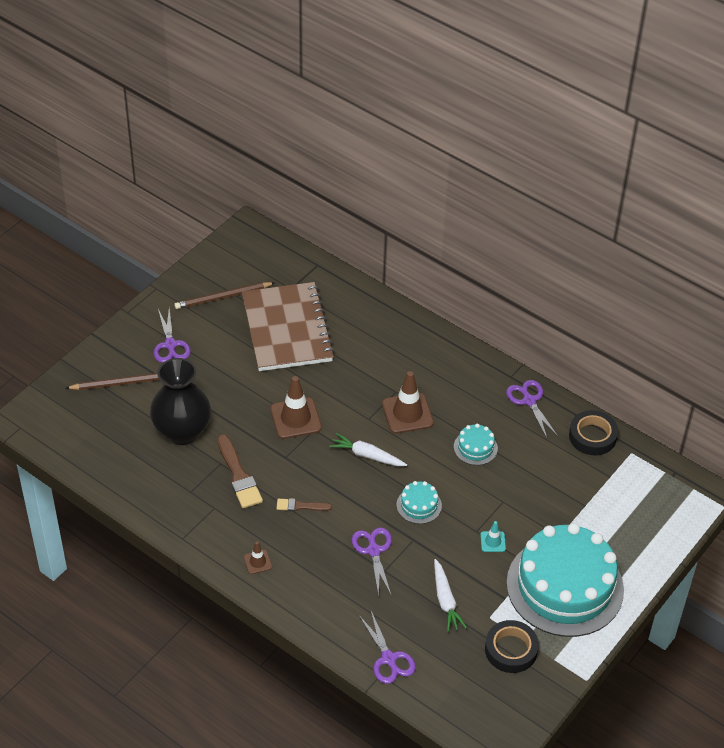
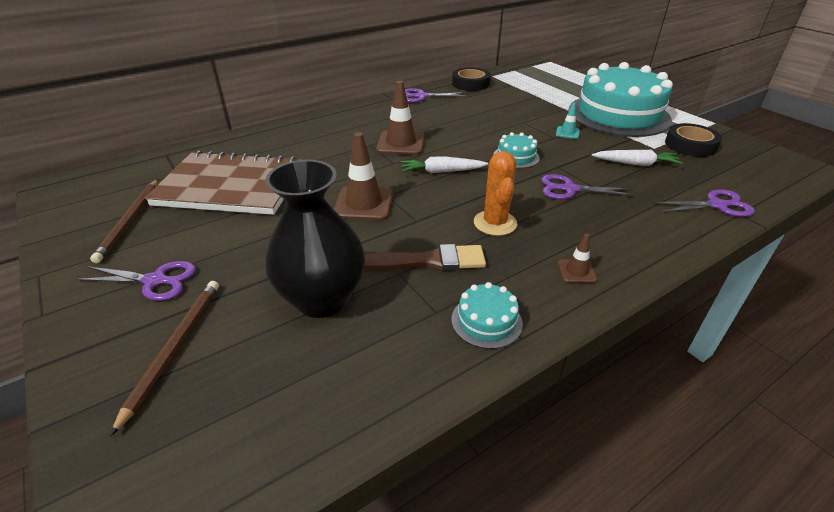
camera: 70 degrees left, 10 degrees down
brown brush [276,498,332,511] -> orange cactus [474,151,517,236]
white carrot [329,433,407,466] -> white carrot turned 45 degrees clockwise [400,156,488,173]
turquoise cake [454,424,498,465] -> turquoise cake moved to [451,282,523,349]

